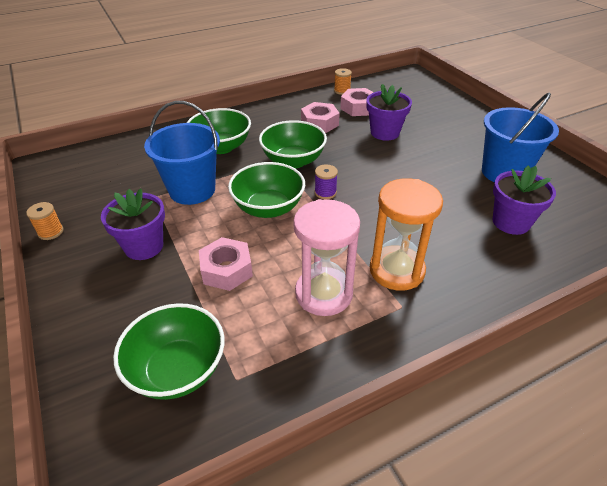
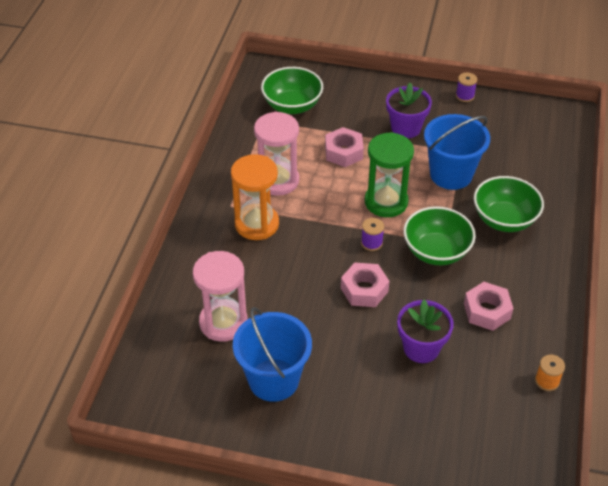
camera: 130 degrees right, 5 degrees up
orange spool [26,202,63,240] -> purple spool [456,72,477,102]
green bowl [228,162,305,218] -> green hourglass [365,132,414,217]
pink nut [340,88,374,116] -> pink nut moved to [341,262,390,307]
purple flower pot [493,166,556,235] -> pink hourglass [193,251,248,342]

